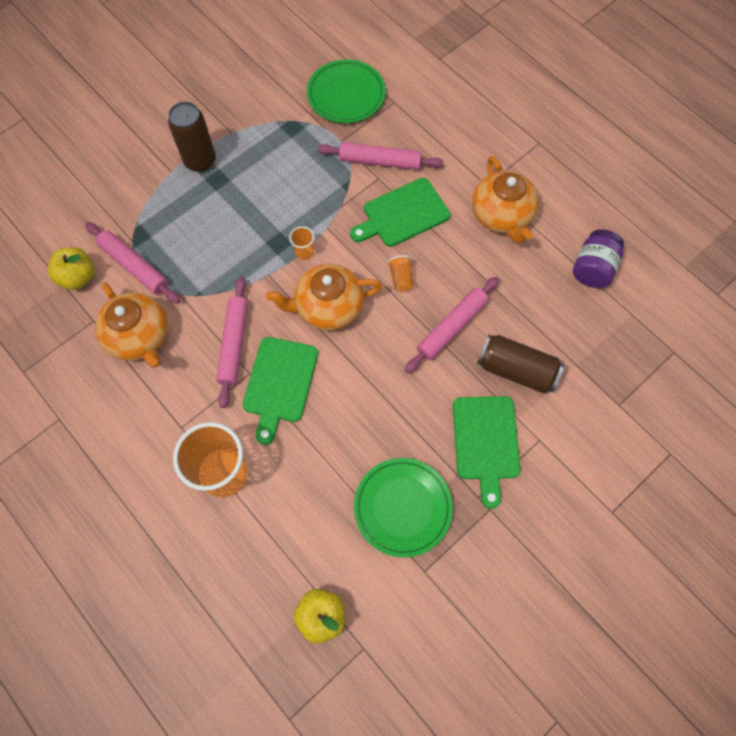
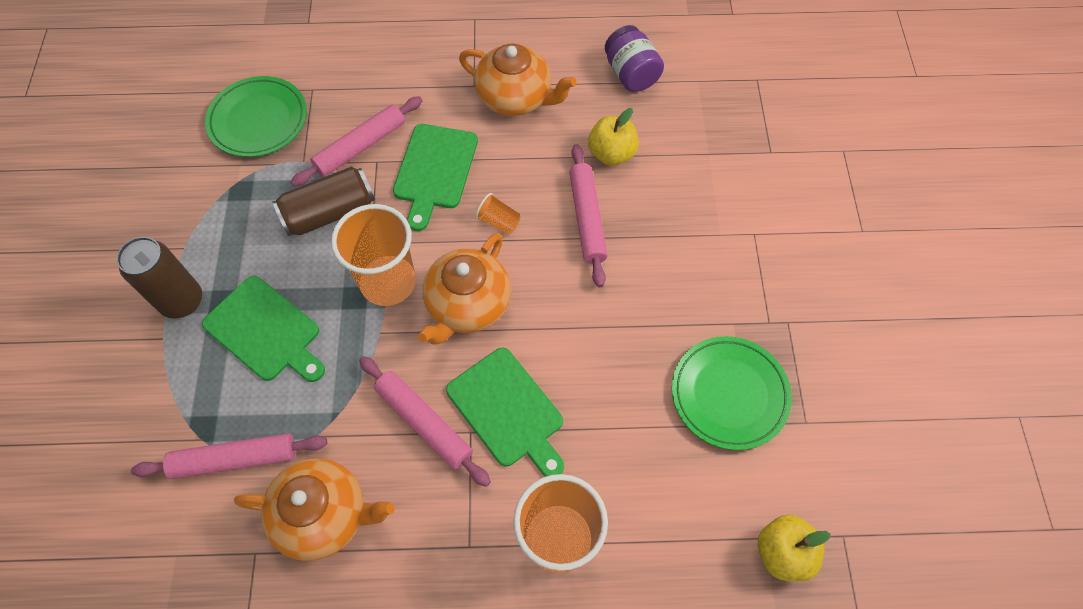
camera: 50 degrees left, 5 degrees down
yellow apple [48,247,94,290] -> yellow apple moved to [588,108,639,166]
orange cup [289,226,314,260] -> orange cup [331,204,416,306], size x2.33
green cutting board [453,396,520,509] -> green cutting board moved to [202,276,325,382]
brown can [477,335,564,394] -> brown can moved to [272,167,375,236]

